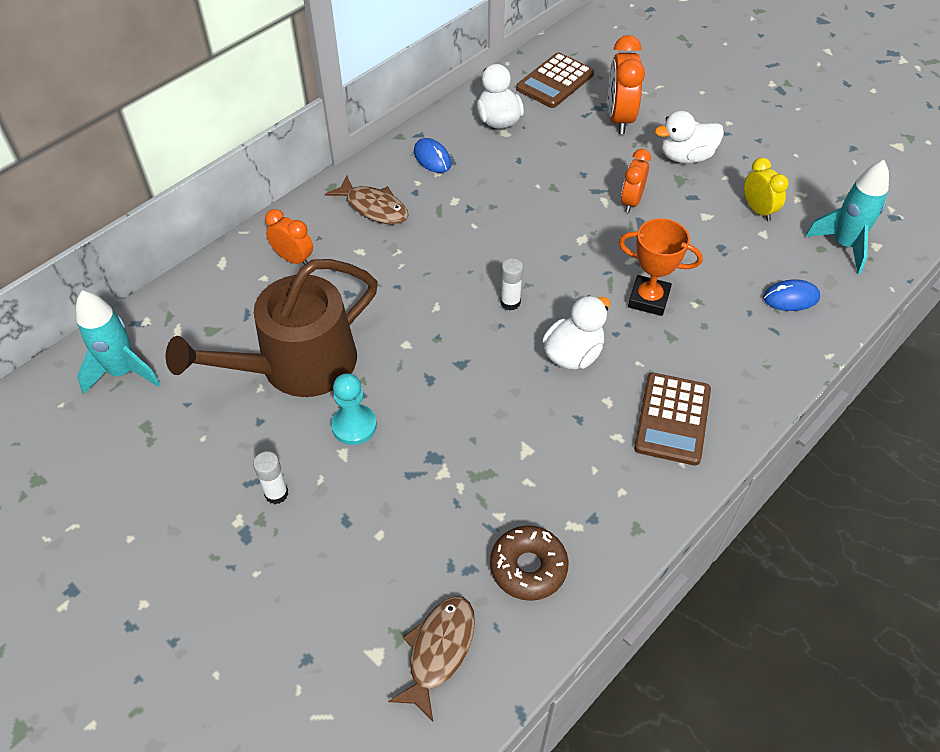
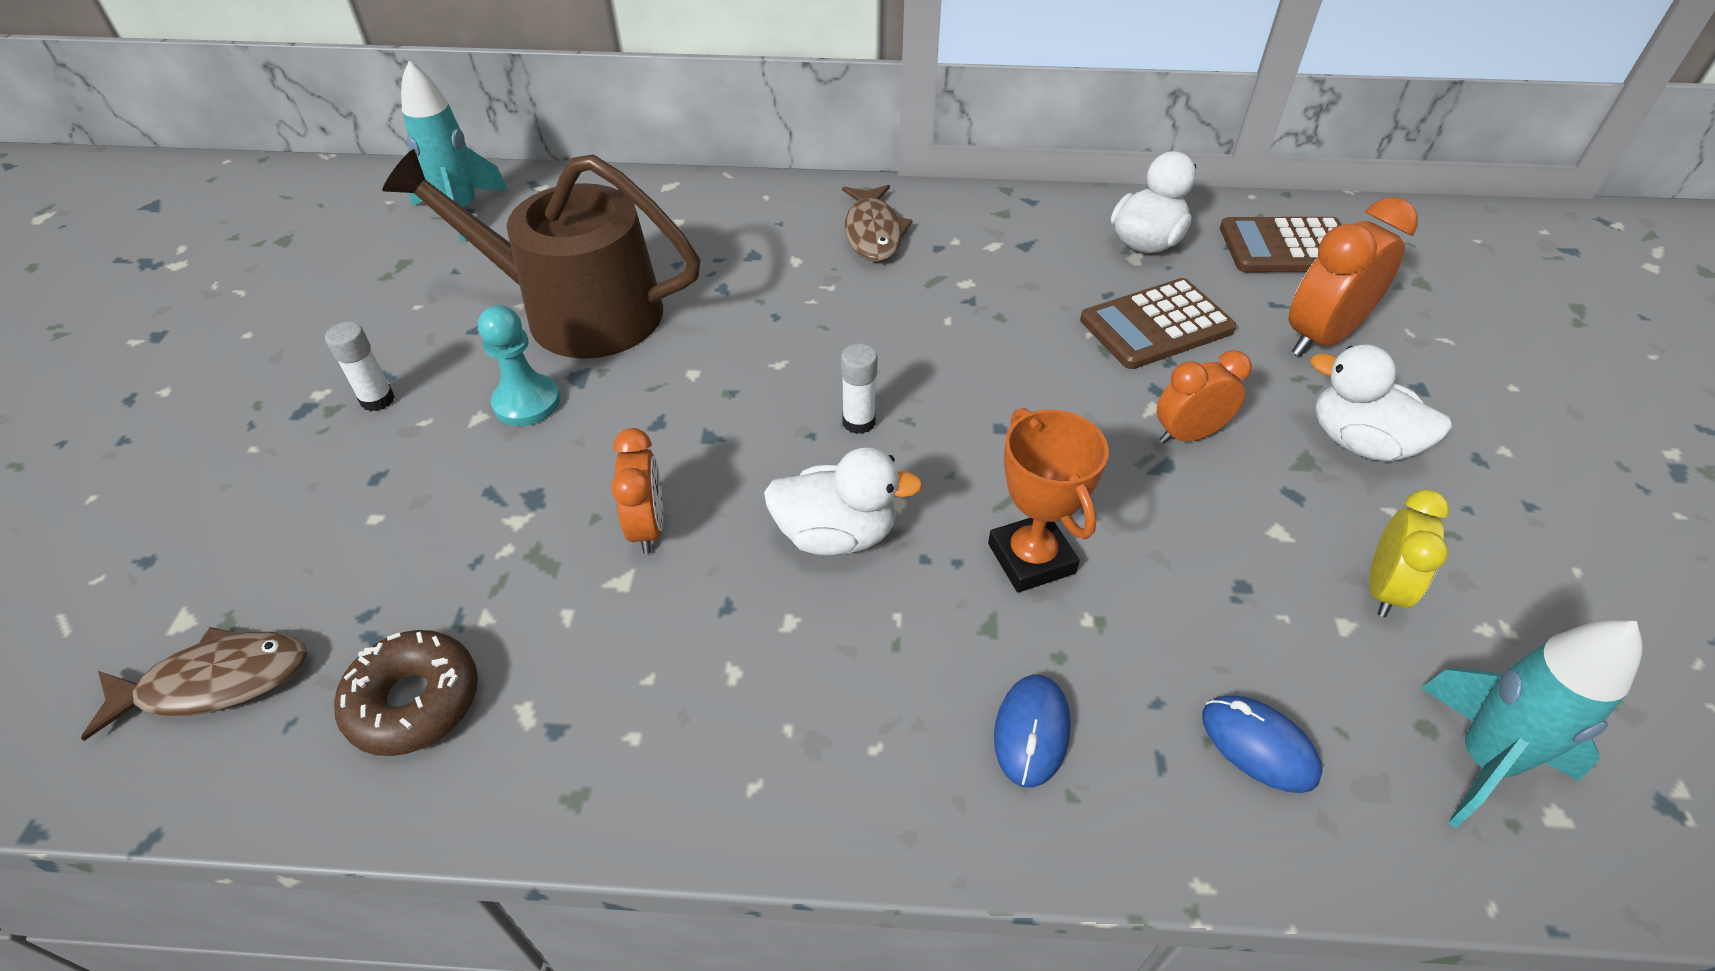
camera: 50 degrees right, 5 degrees down
orange clock [265,209,313,265] -> orange clock moved to [611,428,663,554]
blue mouse [414,138,451,173] -> blue mouse moved to [994,675,1071,788]
brown calculator [634,373,711,466] -> brown calculator moved to [1080,278,1236,369]

